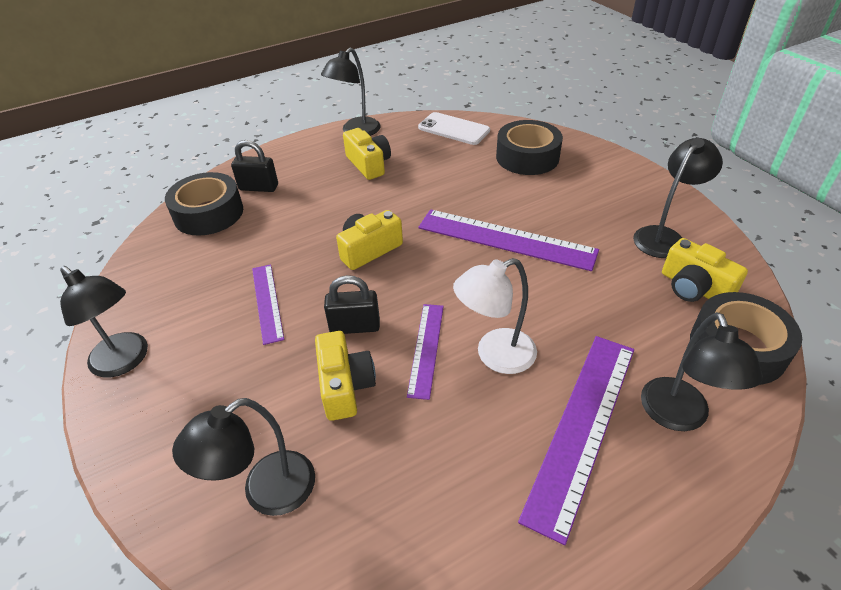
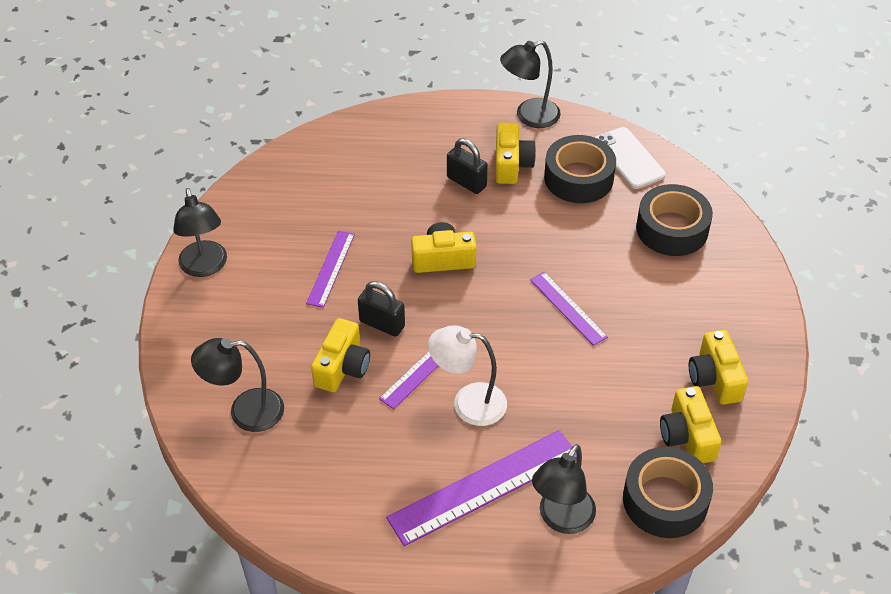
camera: 30 degrees right, 5 degrees up
black tape [165,172,243,236] -> black tape moved to [544,135,616,203]
black padlock [231,140,278,192] -> black padlock moved to [447,138,488,194]
purple ruler [418,209,599,271] -> purple ruler [530,272,608,346], size x0.56
black lamp [633,138,723,258] -> yellow camera [689,330,748,405]

